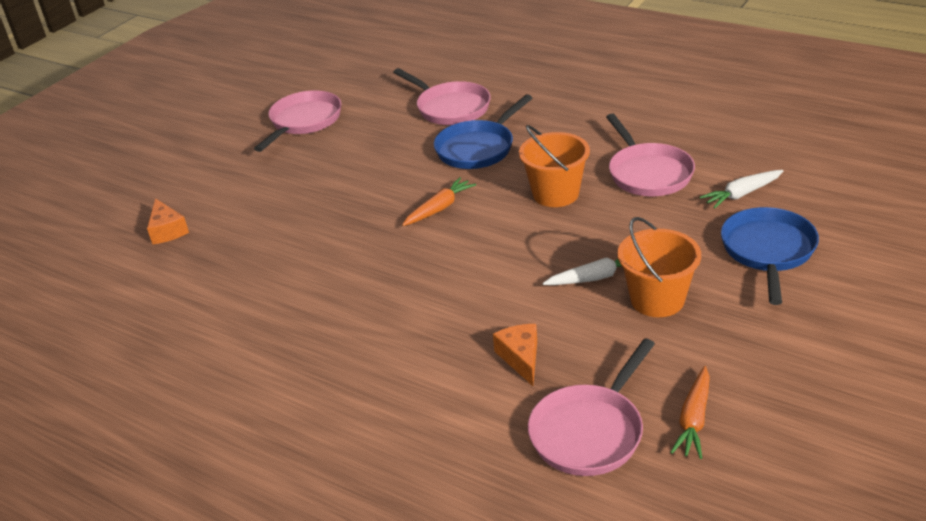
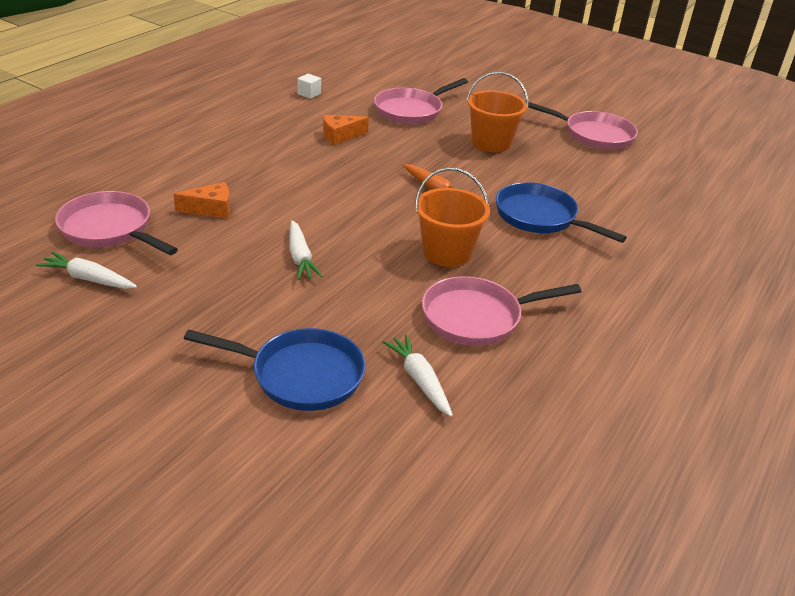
camera: 85 degrees right, 0 degrees up
orange cheese [147,198,189,244] -> orange cheese moved to [323,115,369,145]
pink pan [393,68,491,125] -> pink pan moved to [374,78,468,125]
orange bucket [617,217,701,317] -> orange bucket moved to [466,72,528,152]
orange carrot [670,366,710,459] -> white carrot [36,252,137,289]
none -> white cube [297,74,321,99]

